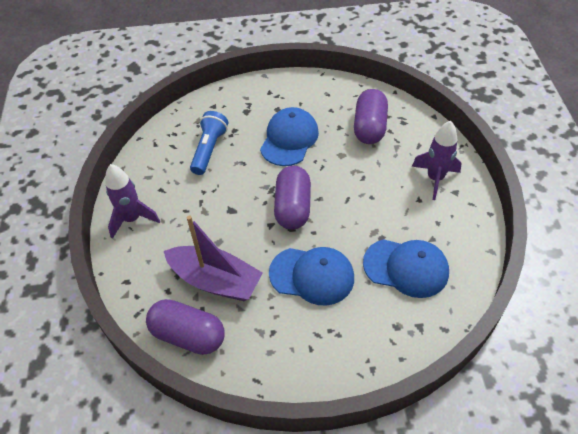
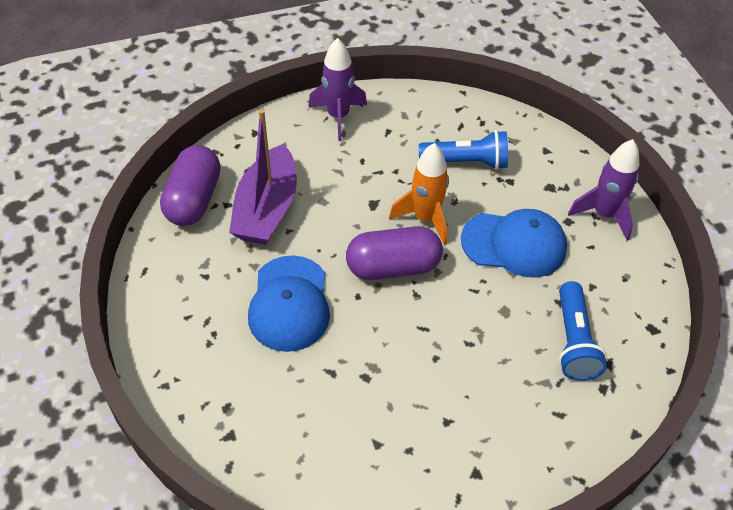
camera: 75 degrees right, 0 degrees up
purple capsule [354,89,388,144] -> blue flashlight [559,281,607,381]
blue cap [363,239,449,298] -> none
purple rocket [412,121,462,200] -> purple rocket moved to [568,139,640,240]
none -> orange rocket [389,143,449,245]

